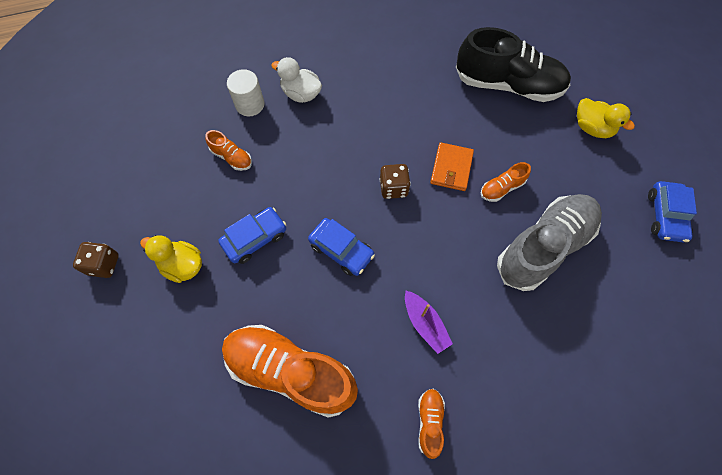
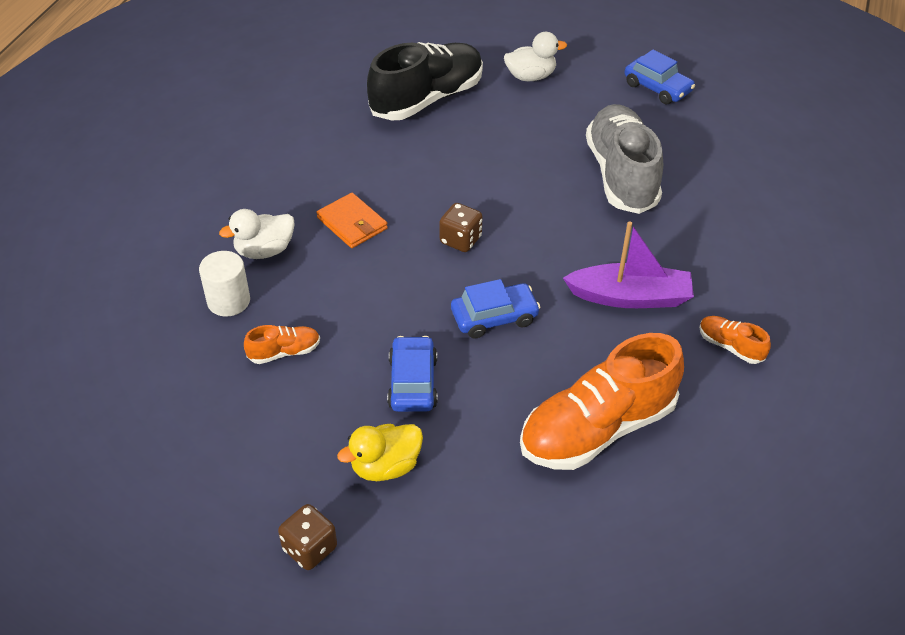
camera: 55 degrees left, 20 degrees down
purple boat [405,291,453,354] -> purple boat [563,221,694,308], size x1.55
orange wallet [430,142,474,191] -> orange wallet moved to [316,193,388,248]
orange shoe [481,162,531,202] -> none
yellow duck [577,98,635,138] -> white duck [504,32,567,81]

